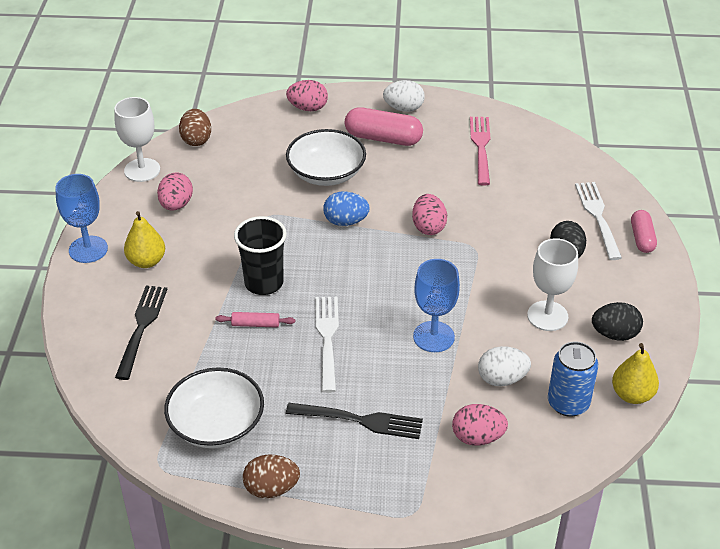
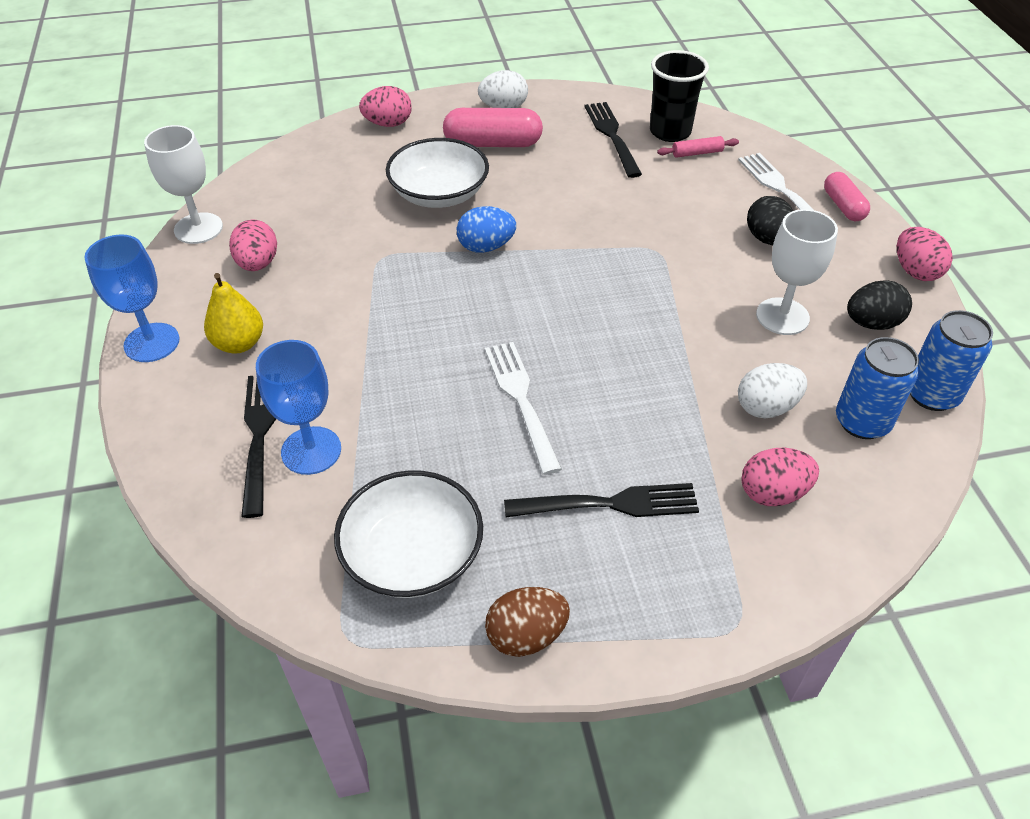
camera: 15 degrees left, 5 degrees up
brown egg [179,109,211,146] -> none
pink rolling pin [215,312,295,328] -> pink rolling pin moved to [657,136,739,158]
black cup [234,216,287,295] -> black cup moved to [650,50,709,142]
pink egg [412,194,447,235] -> pink egg moved to [897,227,953,281]
blue goblet [413,259,460,352] -> blue goblet moved to [256,340,341,475]
pink fork [470,117,490,186] -> black fork [584,102,642,178]
yellow pear [612,343,659,404] -> blue can [910,310,993,411]

